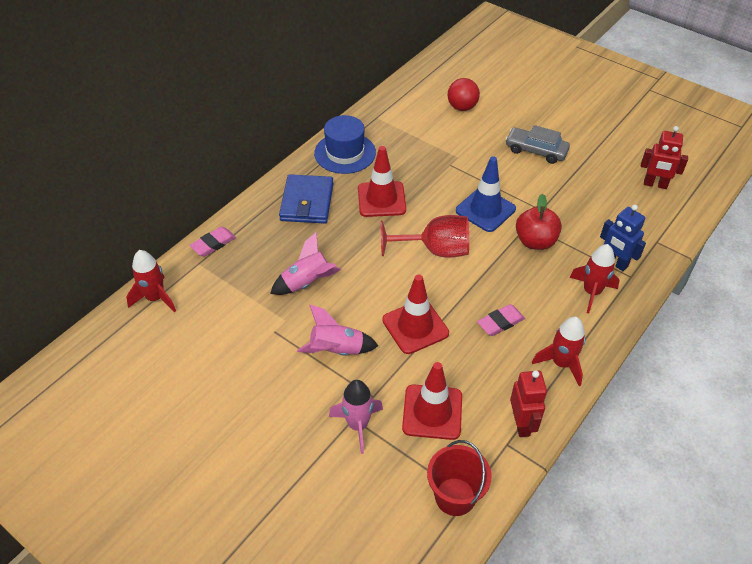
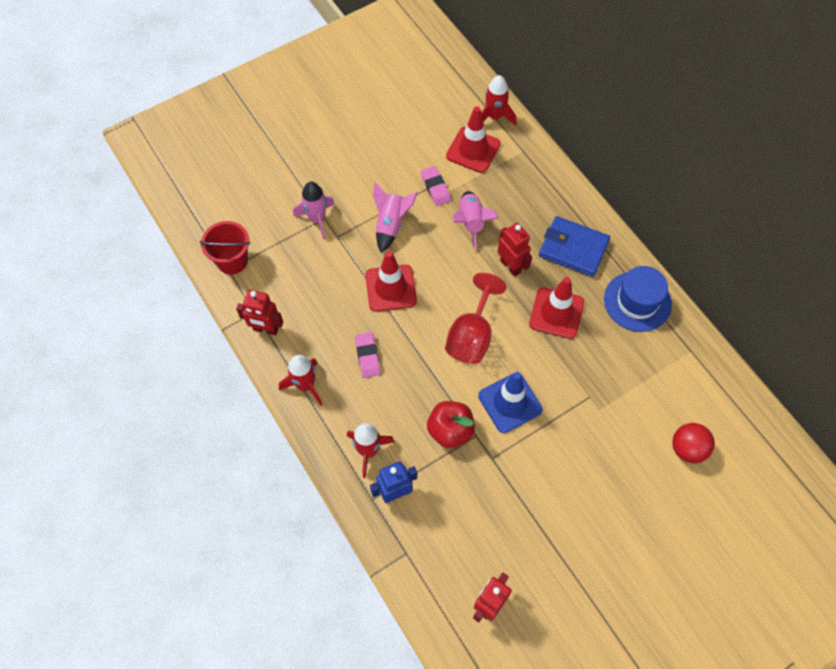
camera: 110 degrees right, 15 degrees up
pink eraser [189,227,236,257] -> pink eraser moved to [421,166,451,206]
red traffic cone [402,362,462,440] -> red traffic cone moved to [446,106,500,173]
grey car [505,125,570,164] -> none
none -> red robot [498,223,532,277]

